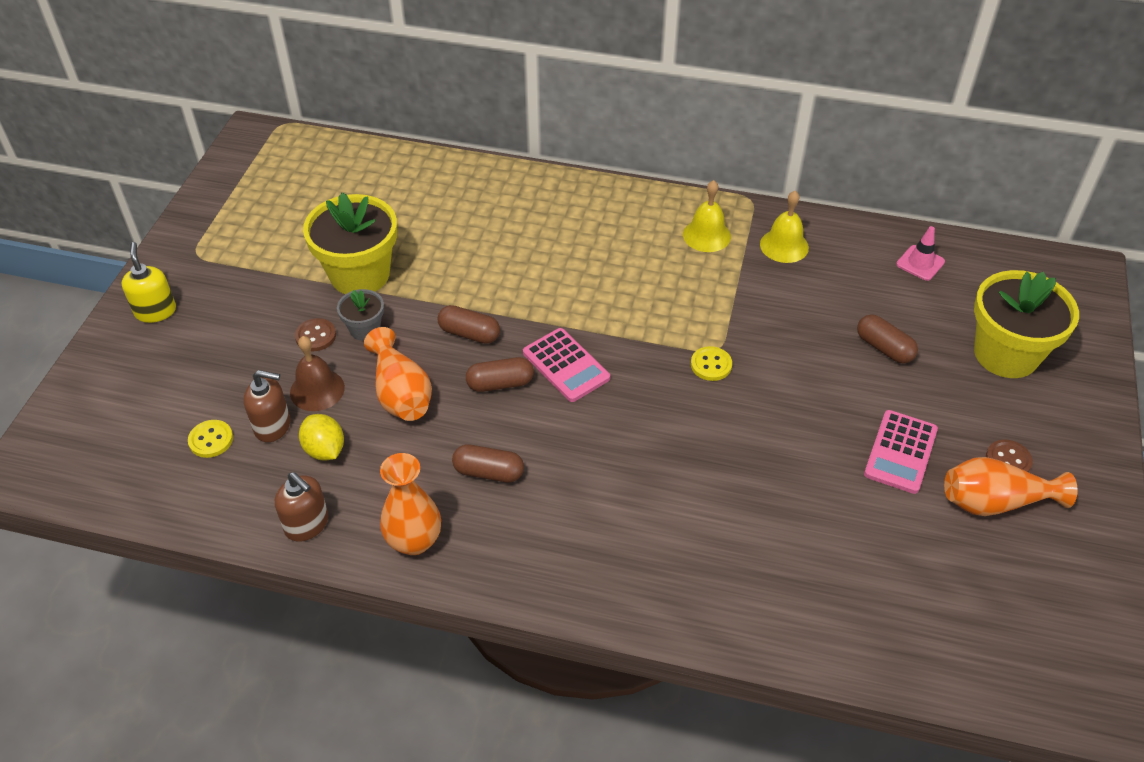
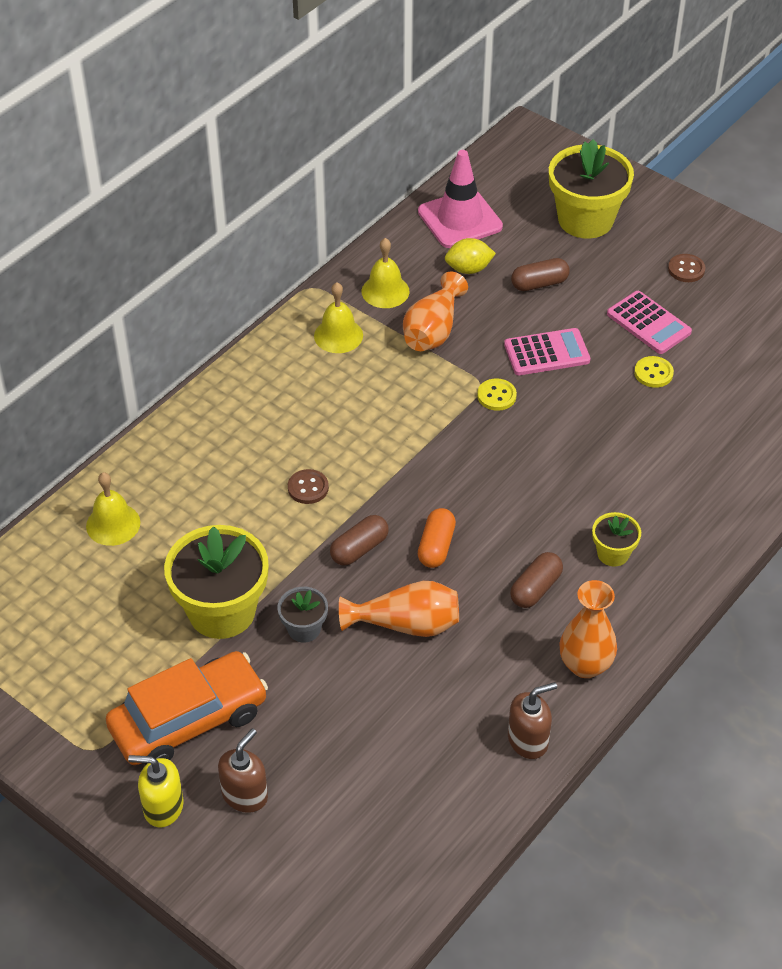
camera: 65 degrees left, 0 degrees up
yellow button [188,420,233,458] -> yellow button moved to [634,356,674,388]
brown soap dispenser [244,370,290,442] -> brown soap dispenser moved to [218,728,268,813]
brown bell [290,336,345,411] -> none
brown button [295,318,336,351] -> brown button moved to [288,469,329,504]
yellow lemon [299,414,344,460] -> yellow lemon moved to [445,238,496,274]
brown capsule [466,357,534,392] -> orange capsule [418,508,456,568]
pink calculator [523,328,610,402] -> pink calculator moved to [504,328,590,375]
pink traffic cone [896,226,945,281] -> pink traffic cone [418,150,503,248], size x1.91
orange vase [944,457,1078,516] -> orange vase moved to [403,271,468,351]
none -> yellow bell [86,472,140,546]
none -> orange car [106,651,268,765]
none -> yellow flower pot [592,512,641,567]

